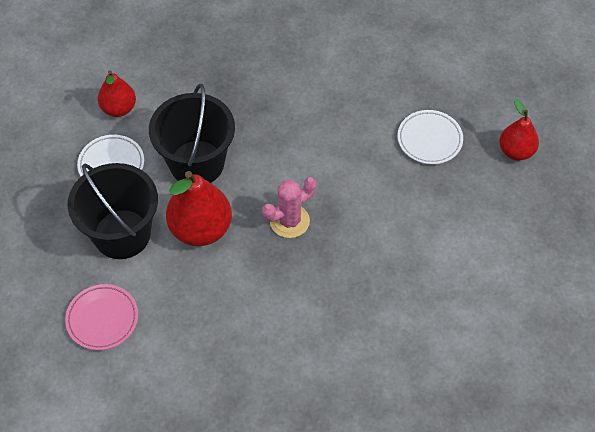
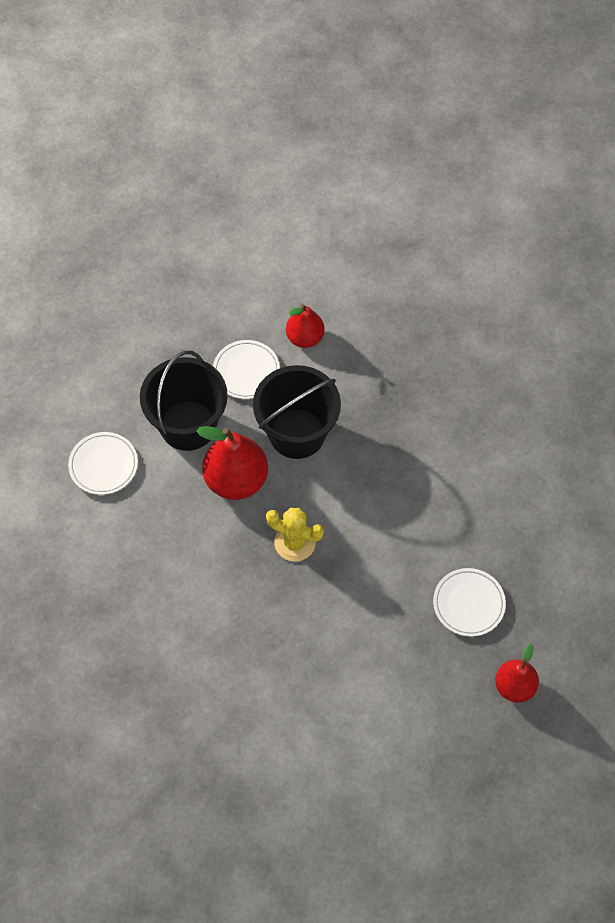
camera: 55 degrees right, 5 degrees up
pink plate [65,284,138,350] -> white plate [68,432,138,495]
pink cactus [262,177,316,238] -> yellow cactus [266,508,324,561]

